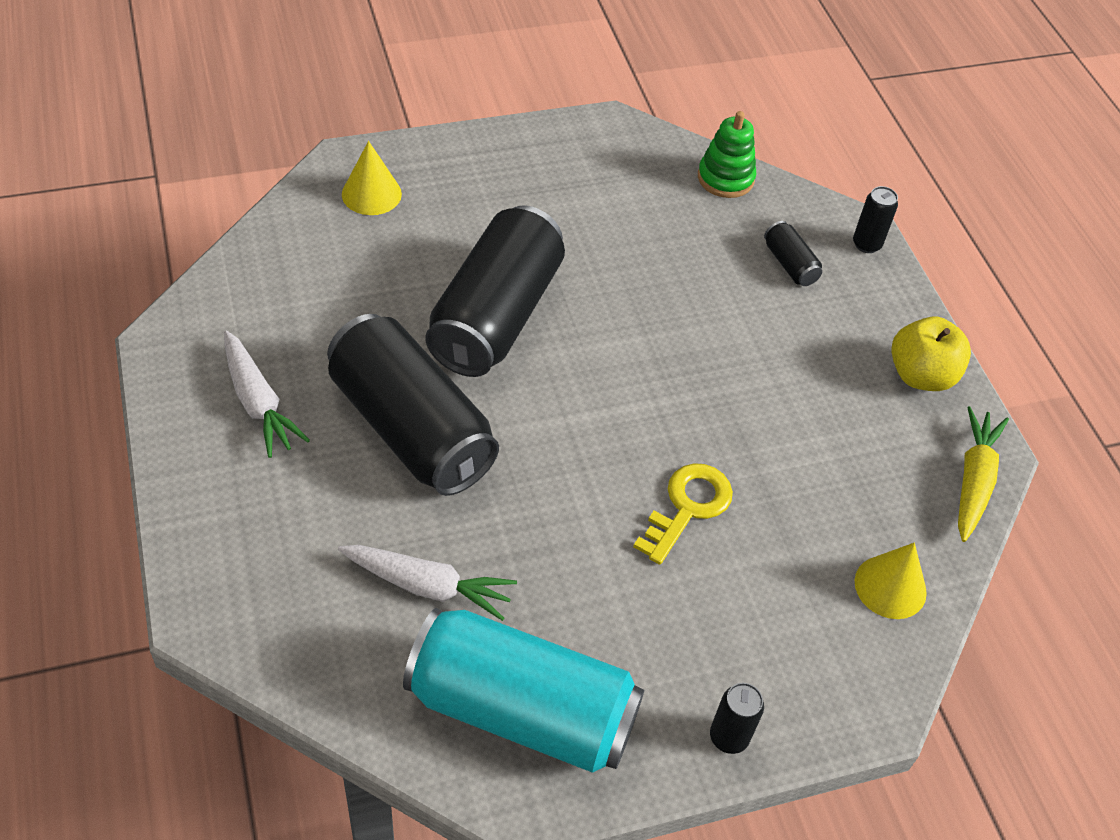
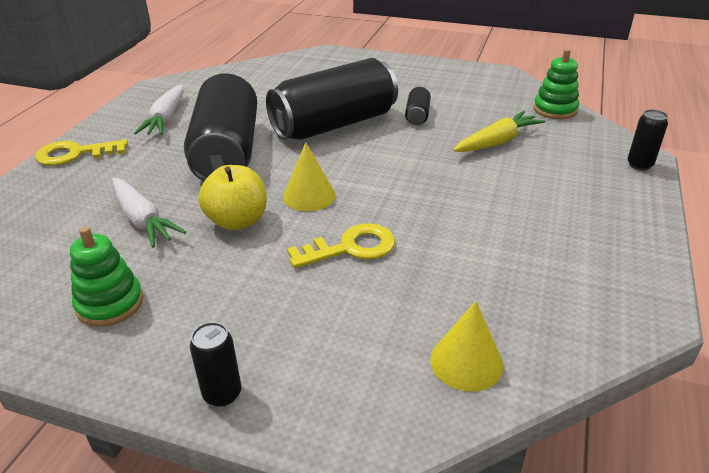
camera: 40 degrees right, 15 degrees down
yellow cone [342,141,402,215] -> yellow cone moved to [283,142,336,211]
turquoise can [403,608,644,773] -> green stacking toy [70,227,143,327]
black can [764,221,822,286] -> black can moved to [405,86,431,125]
yellow apple [891,317,971,391] -> yellow apple moved to [198,165,267,230]
yellow carrot [958,406,1009,542] -> yellow carrot moved to [453,111,545,152]
none -> yellow key [35,139,128,166]

